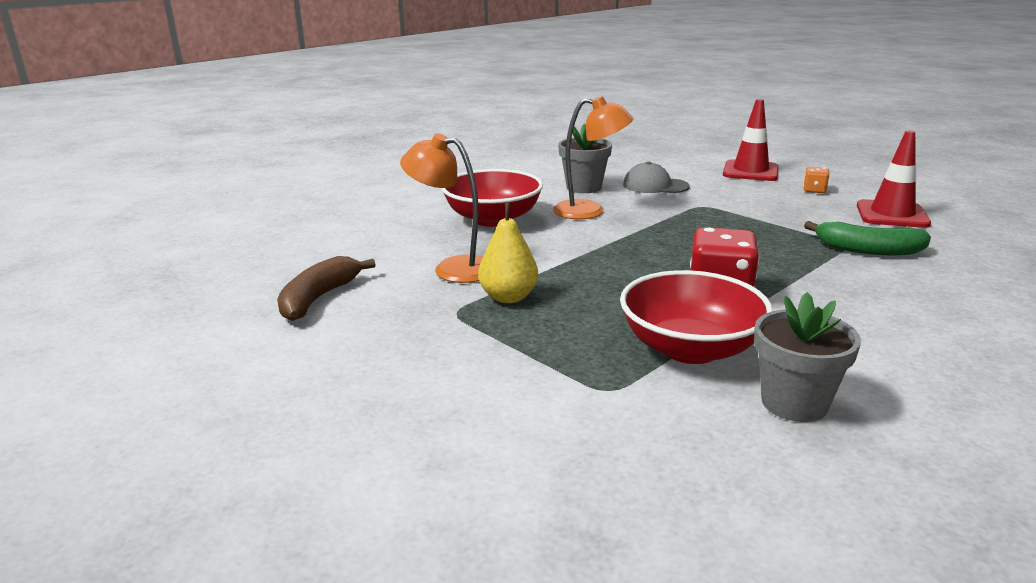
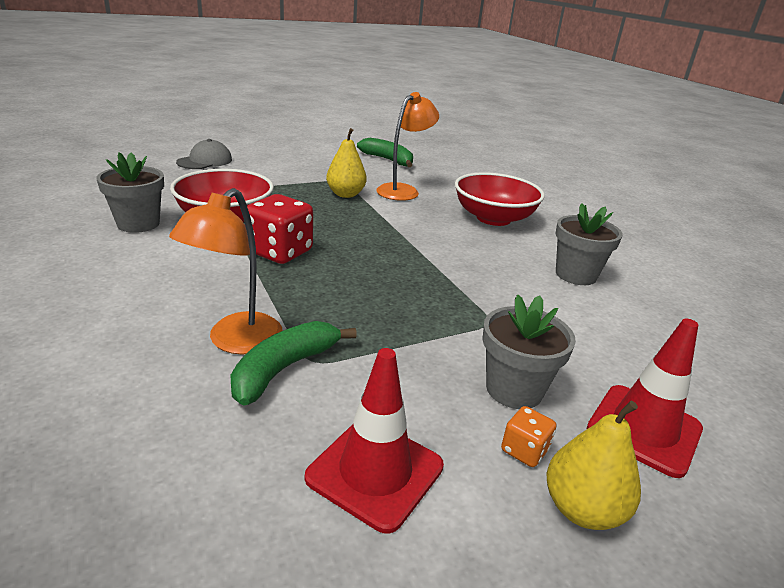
camera: 105 degrees right, 5 degrees up
brown banana [277,256,376,321] -> green banana [357,138,413,167]
orange lamp [553,96,633,219] -> orange lamp moved to [169,188,282,354]
grey cap [623,161,690,193] -> grey cap moved to [176,139,232,169]
none -> grey flower pot [482,295,576,409]
none -> yellow pear [547,401,641,530]

